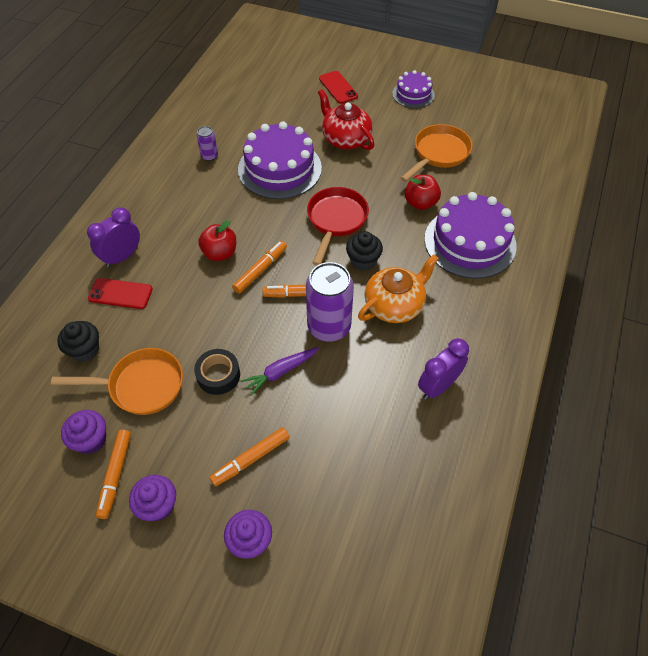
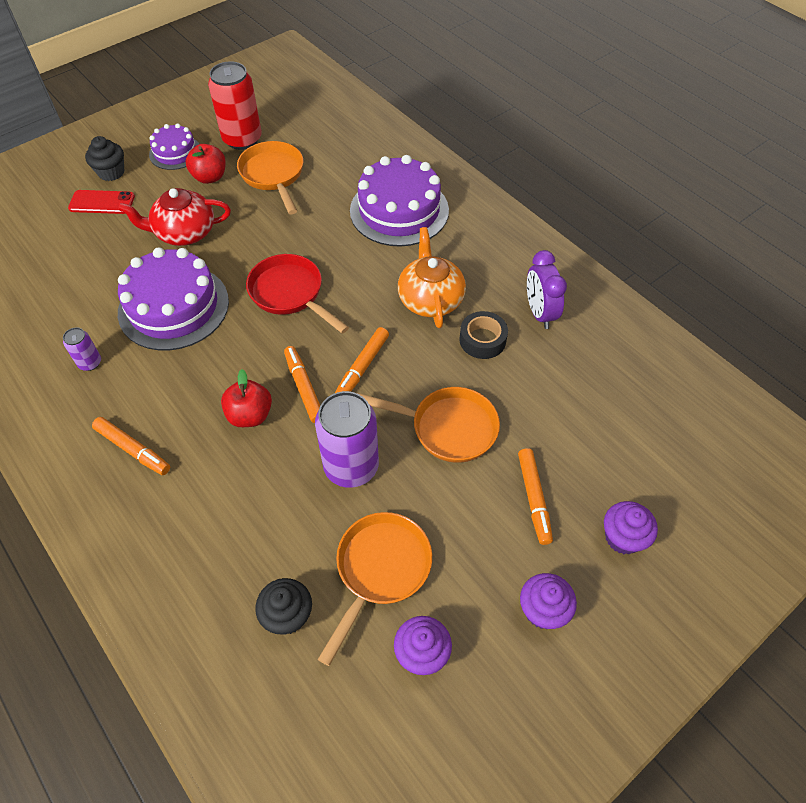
camera: 60 degrees left, 0 degrees up
purple clock [87,207,140,268] -> none
red phone [88,278,153,309] -> none
orange marker [96,430,131,519] -> orange marker moved to [92,417,170,475]
black tape [194,349,240,395] -> black tape moved to [459,311,508,359]
purple carrot [241,347,319,396] -> orange pan [357,387,500,463]
purple can [306,262,354,342] -> purple can moved to [315,391,379,488]
black cupcake [346,231,383,271] -> black cupcake moved to [85,136,124,181]
red apple [405,175,441,210] -> red apple moved to [186,144,226,184]
none -> red can [208,61,262,150]

